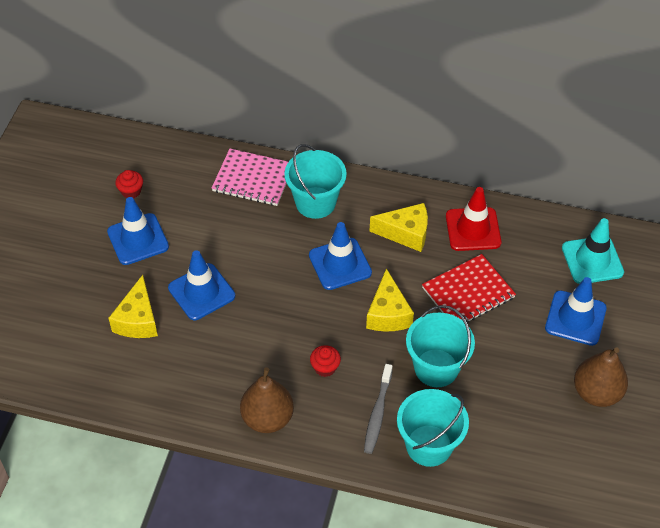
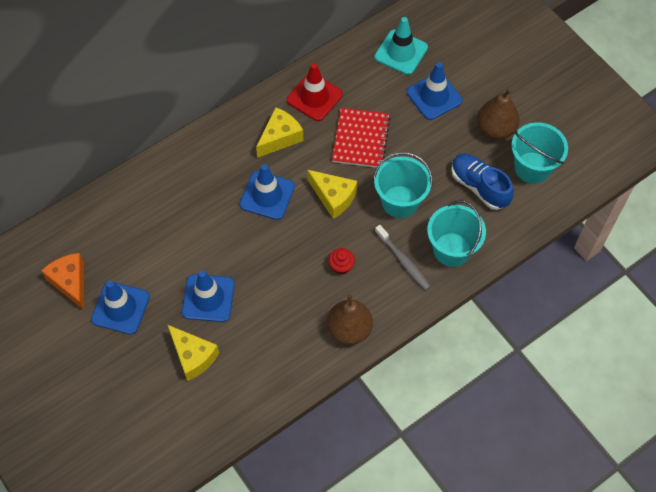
camera: 50 degrees left, 10 degrees up
red cupcake [115,170,143,198] -> orange cheese [41,253,84,310]
pink notebook [212,149,288,206] -> none
turquoise bucket [284,144,347,219] -> turquoise bucket moved to [511,122,568,184]
none -> blue shoe [451,154,514,210]

